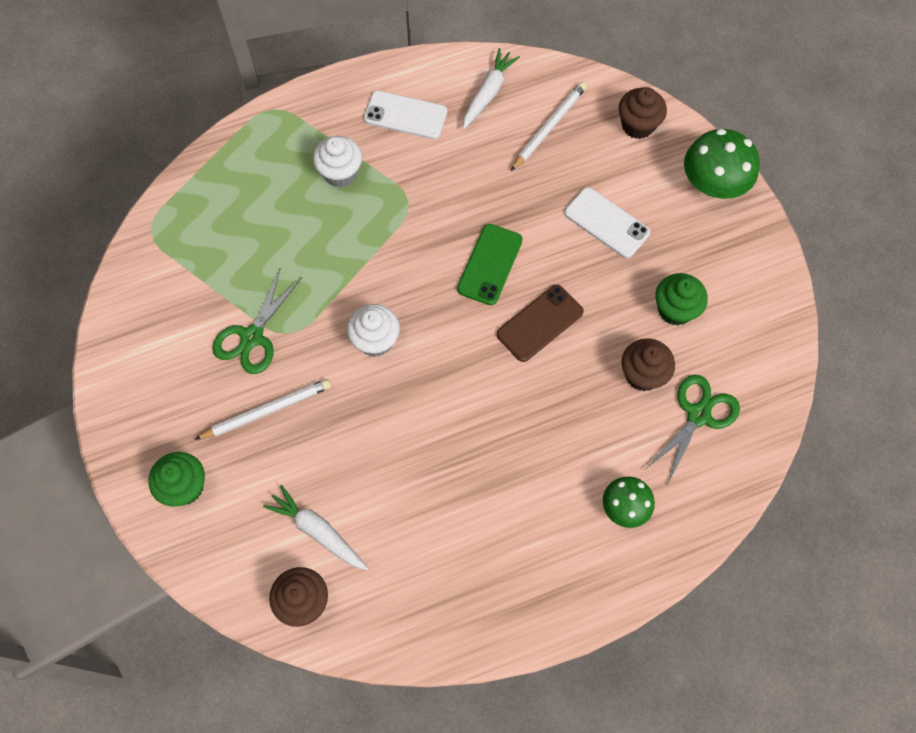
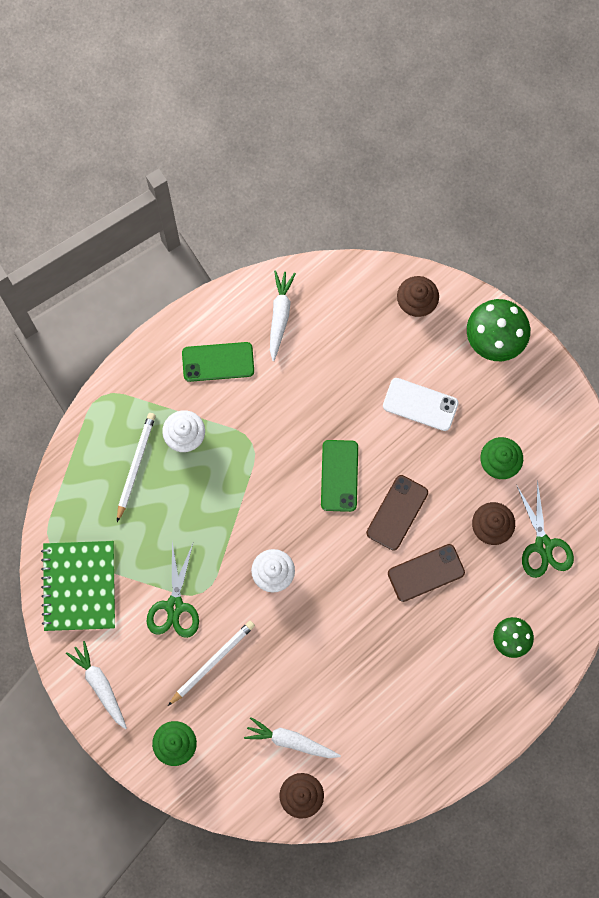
camera: 20 degrees left, 10 degrees up
white phone [364,91,447,139] -> green phone [182,342,254,382]
white pencil [511,82,587,171] -> white pencil moved to [117,413,156,522]
green scissors [646,375,740,486] -> green scissors turned 150 degrees clockwise [517,480,574,578]
none -> green notebook [41,541,115,631]
none -> white carrot [66,641,127,729]
none -> brown phone [388,544,465,602]

